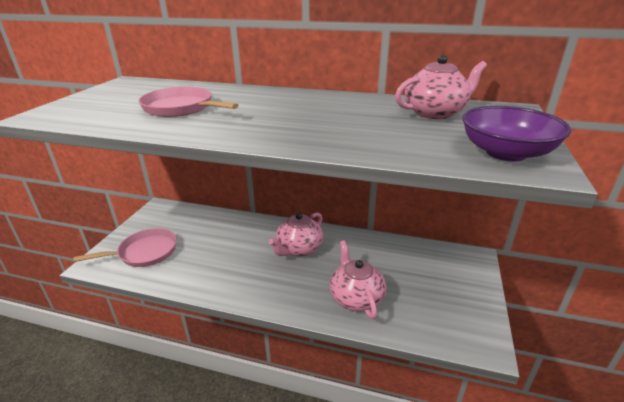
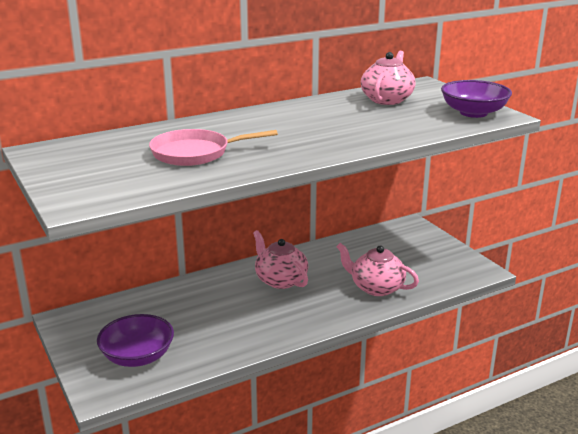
camera: 45 degrees left, 5 degrees down
pink pan [73,228,177,267] -> purple bowl [97,314,174,367]
pink teapot [269,213,323,256] -> pink teapot turned 150 degrees clockwise [253,230,308,289]

